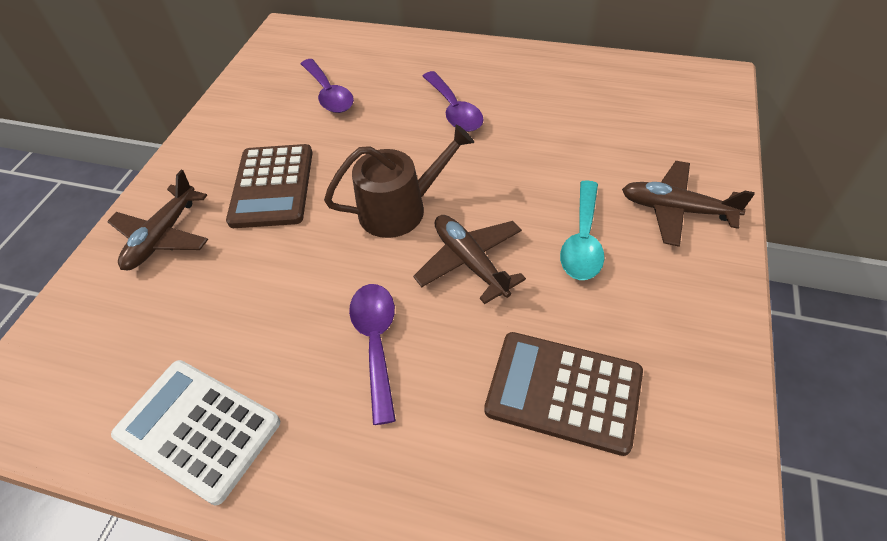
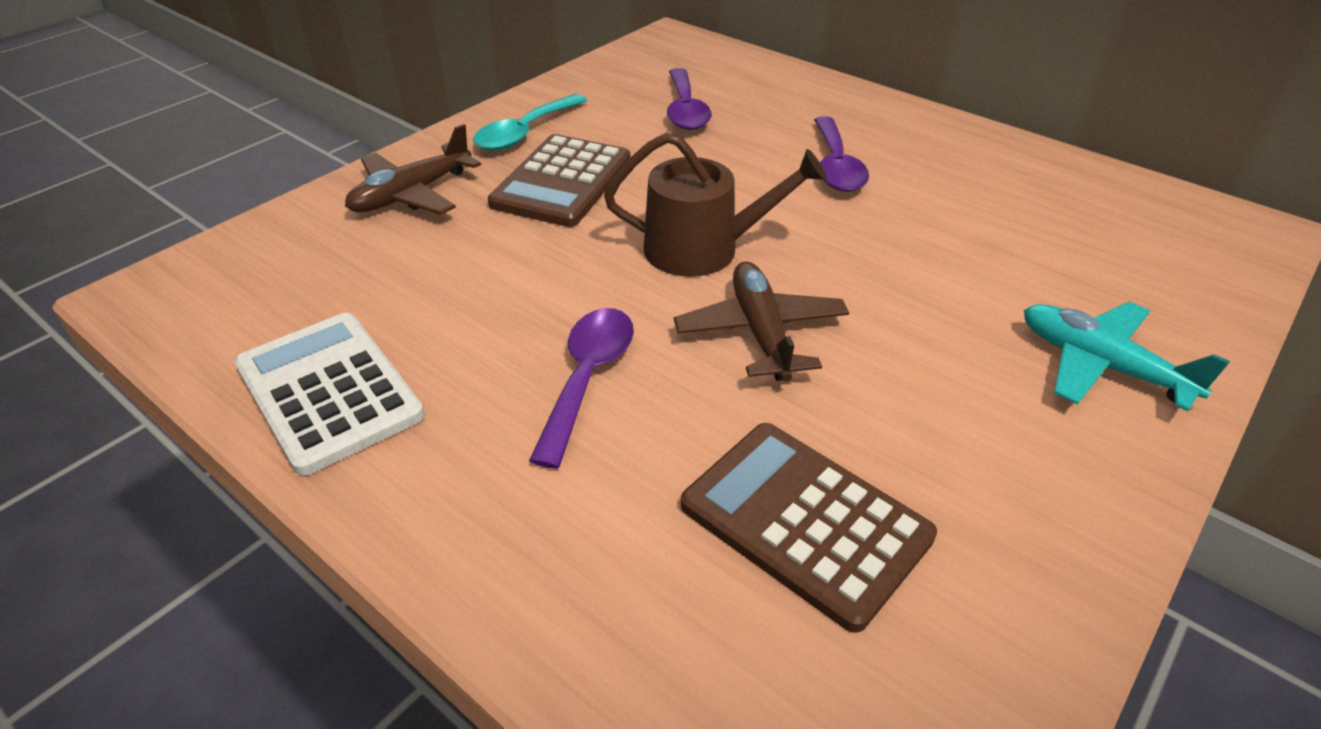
camera: 20 degrees right, 10 degrees down
turquoise spoon [560,180,604,280] -> turquoise spoon moved to [473,94,588,151]
brown plane [622,161,755,247] -> turquoise plane [1024,302,1230,411]

